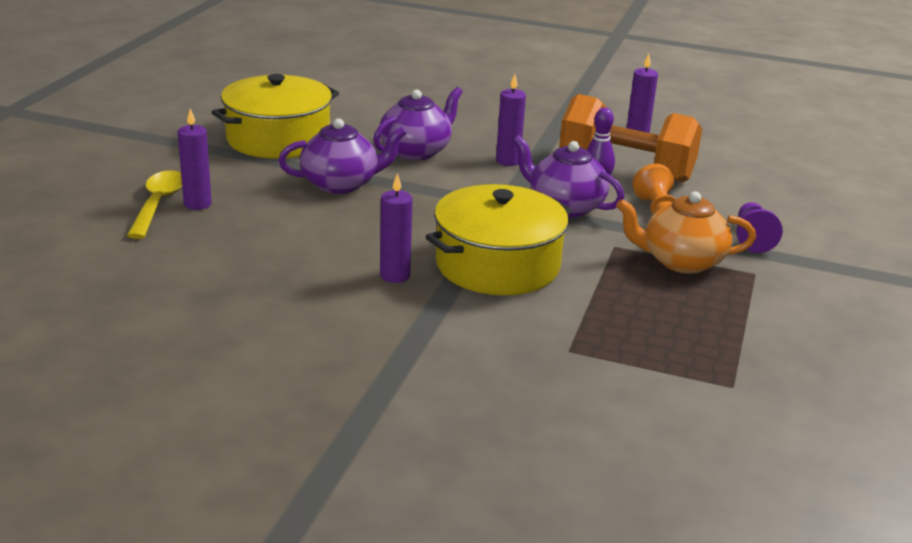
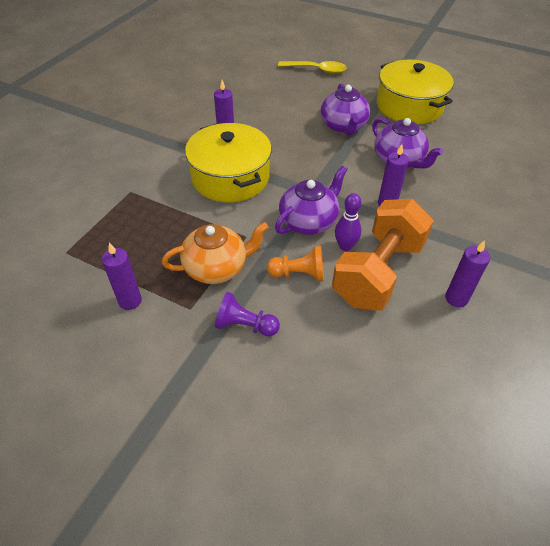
camera: 100 degrees right, 20 degrees up
purple candle [178,108,212,210] -> purple candle moved to [102,242,142,310]
orange teapot [616,191,756,274] -> orange teapot turned 60 degrees clockwise [162,222,269,284]

